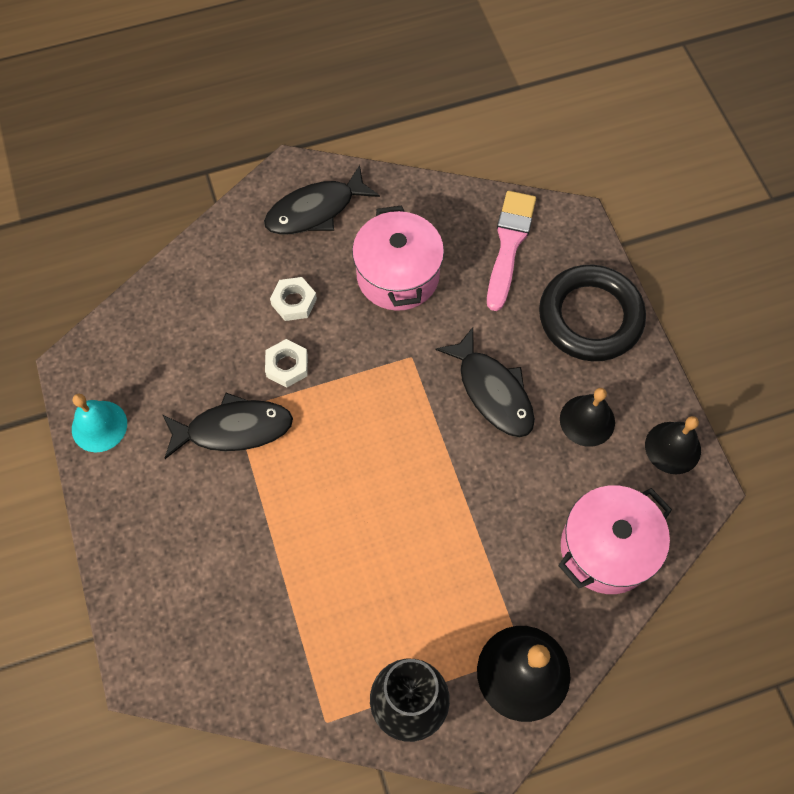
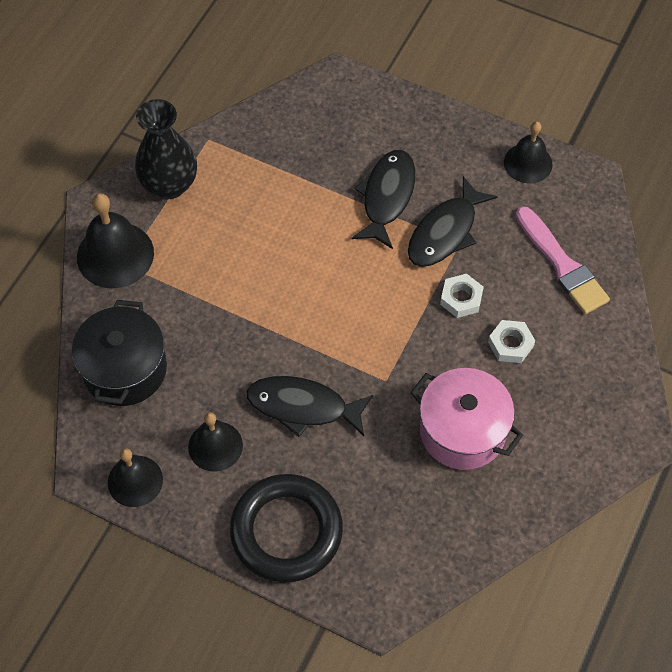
camera: 135 degrees right, 5 degrees down
turquoise bell [72,394,127,452] -> black bell [504,121,553,183]
black fish [264,165,380,235] -> black fish moved to [352,150,415,249]
pink brush [487,191,536,311] -> pink brush moved to [516,206,610,314]
pink pot [558,485,672,594] -> black pot [72,300,167,406]

